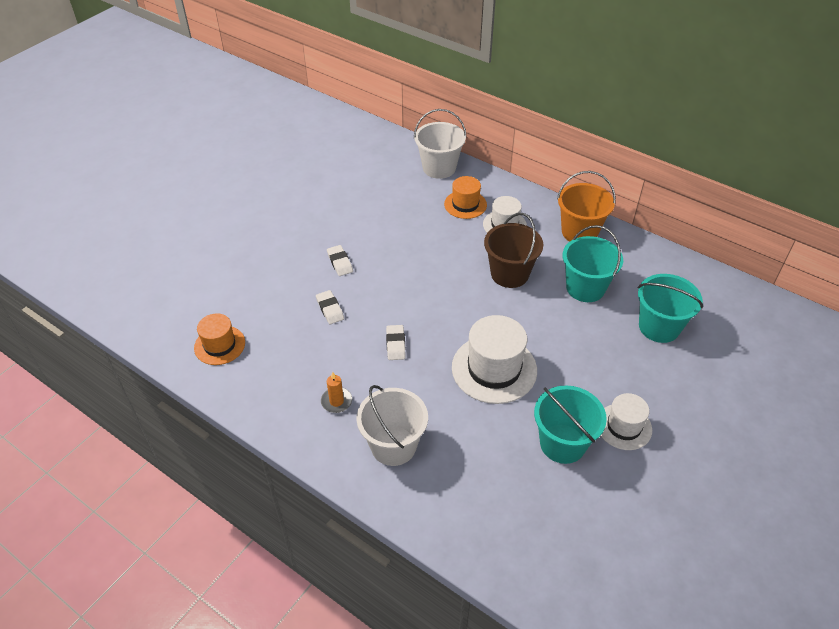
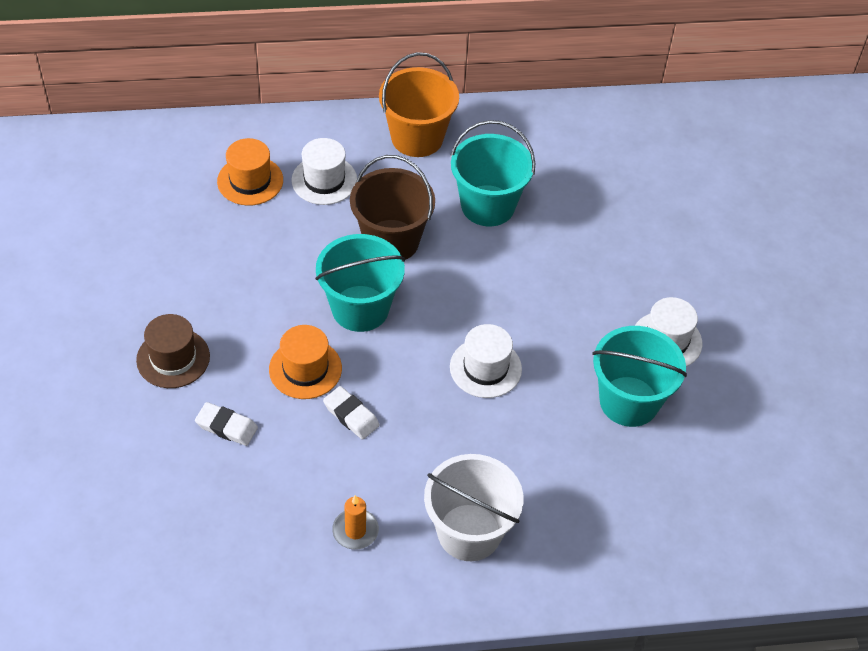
camera: 45 degrees left, 5 degrees up
orange hat [194,313,245,365] -> orange hat moved to [269,325,342,399]
white eraser [327,245,353,276] -> brown hat [136,314,210,388]
white bucket [414,109,467,179] -> none
white hat [452,315,537,404] -> white hat [450,324,522,398], size x0.61
turquoise bucket [638,274,703,343] -> turquoise bucket moved to [315,234,405,332]

